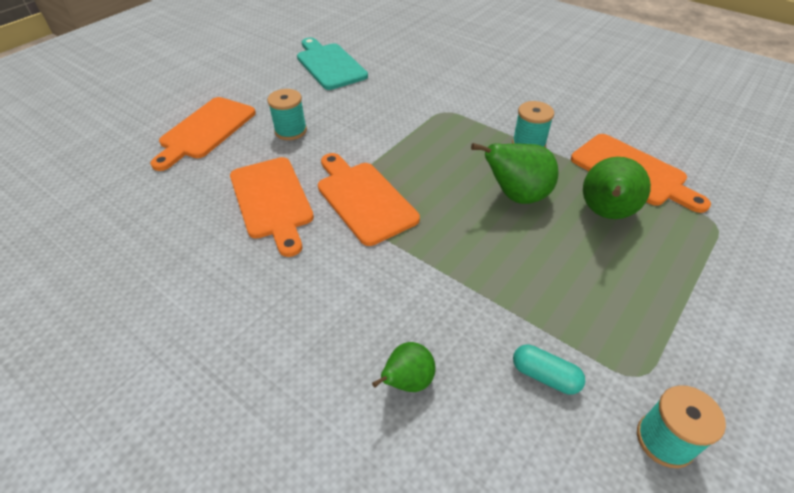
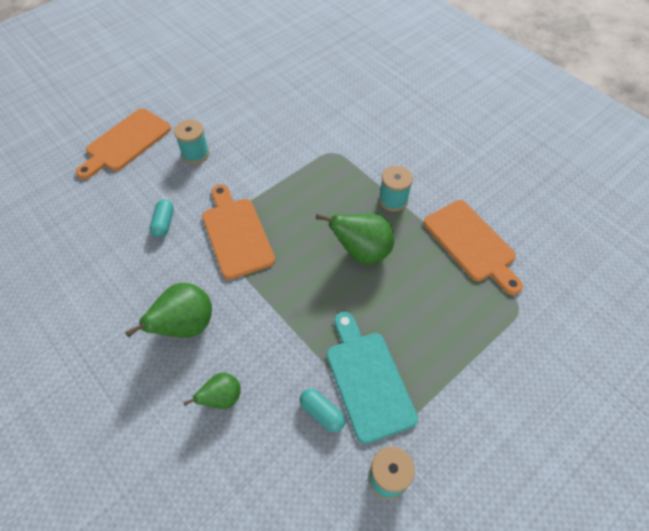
camera: 10 degrees right, 10 degrees up
orange cutting board [230,157,314,257] -> turquoise capsule [149,199,174,238]
turquoise cutting board [297,38,368,90] -> turquoise cutting board moved to [327,312,418,444]
green pear [583,157,651,219] -> green pear moved to [125,283,212,338]

